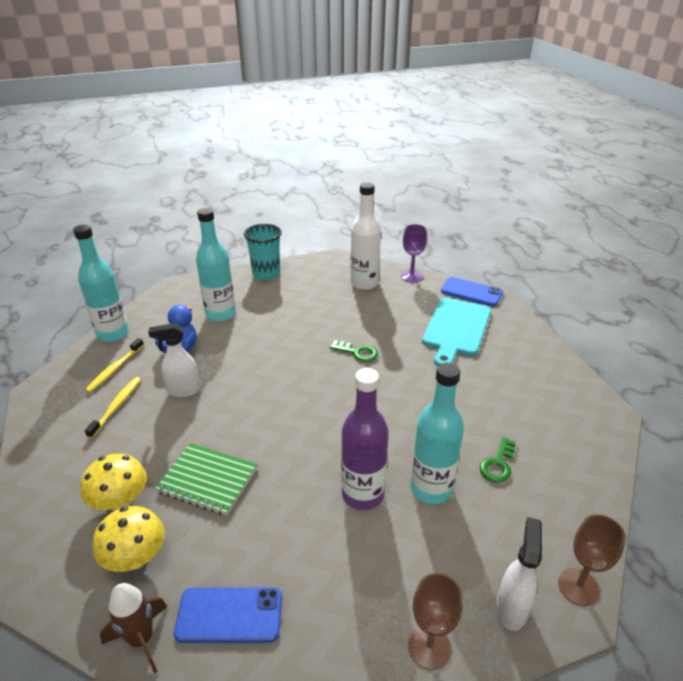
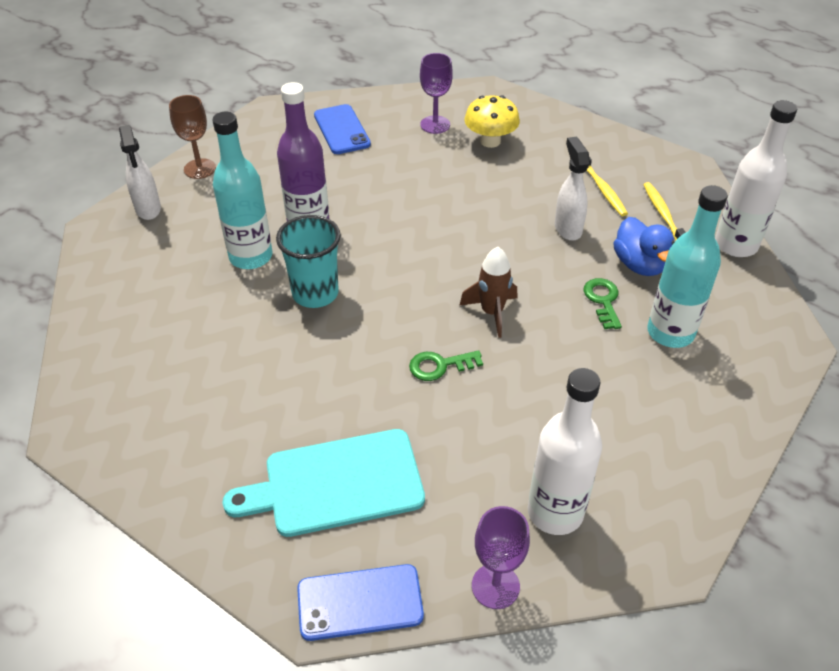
camera: 145 degrees right, 10 degrees up
turquoise bottle [73,224,129,342] -> white bottle [715,100,797,257]
yellow mushroom [93,506,165,572] -> purple goblet [420,53,453,134]
brown rocket [100,583,168,674] -> brown rocket moved to [459,247,517,338]
white spray bottle [148,323,201,397] -> white spray bottle turned 60 degrees counterclockwise [555,137,590,241]
green notebook [155,443,258,516] -> none
blue phone [174,587,282,643] -> blue phone turned 75 degrees counterclockwise [314,104,371,154]
turquoise cup [244,224,282,280] -> turquoise cup moved to [276,215,341,308]
turquoise cutting board [422,298,491,366] -> turquoise cutting board turned 90 degrees counterclockwise [223,429,425,537]
green key [479,437,516,483] -> green key moved to [584,278,622,329]
brown goblet [558,514,626,606] -> none

